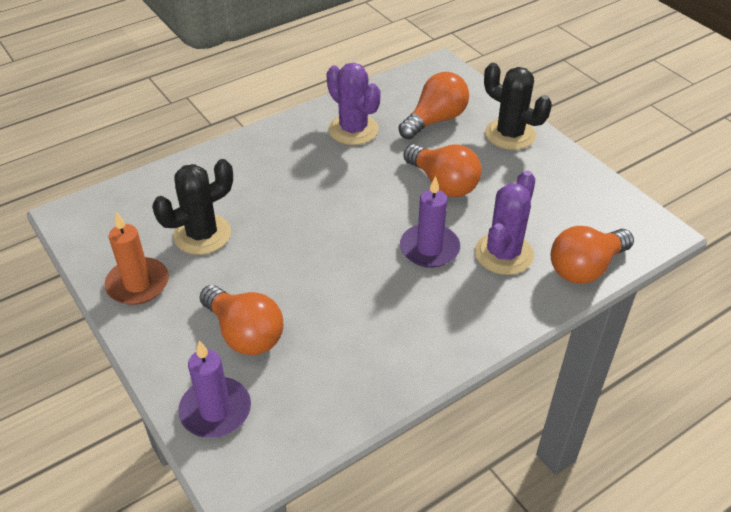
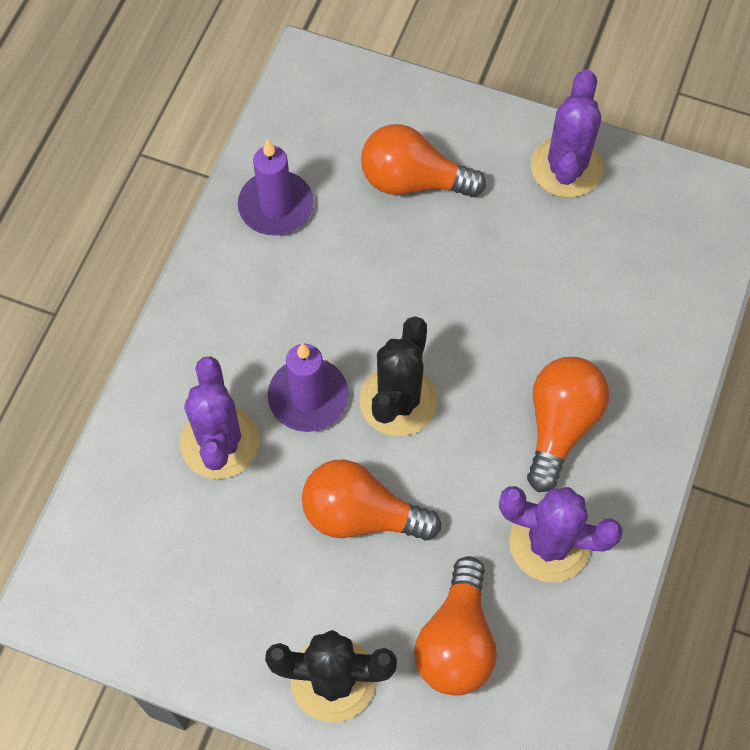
camera: 145 degrees right, 20 degrees up
orange candle [105,212,169,305] -> purple cactus [531,69,603,198]
black cactus [152,159,233,255] -> black cactus moved to [359,316,438,436]
purple candle [178,340,251,438] -> purple candle moved to [238,139,314,236]
orange light bulb [550,226,634,284] -> orange light bulb moved to [527,357,609,492]

